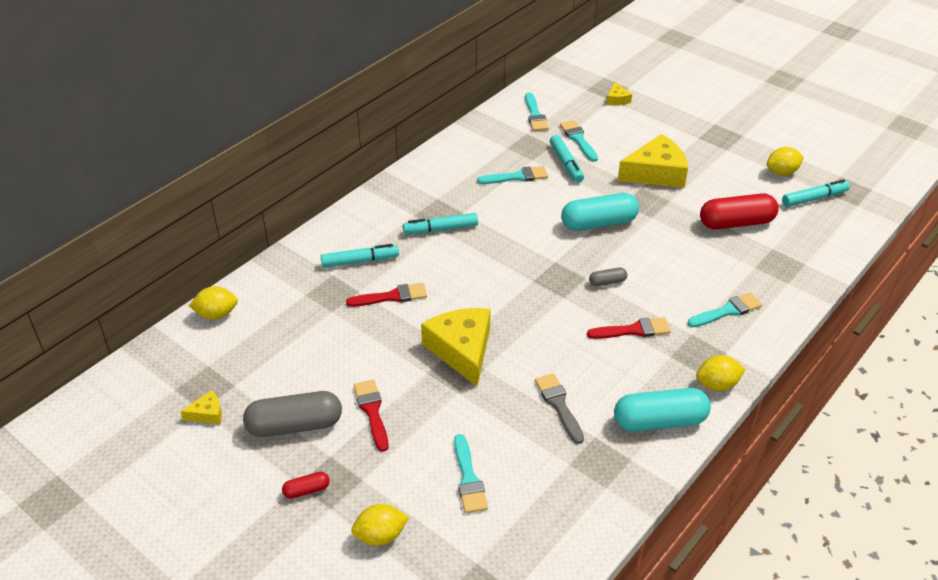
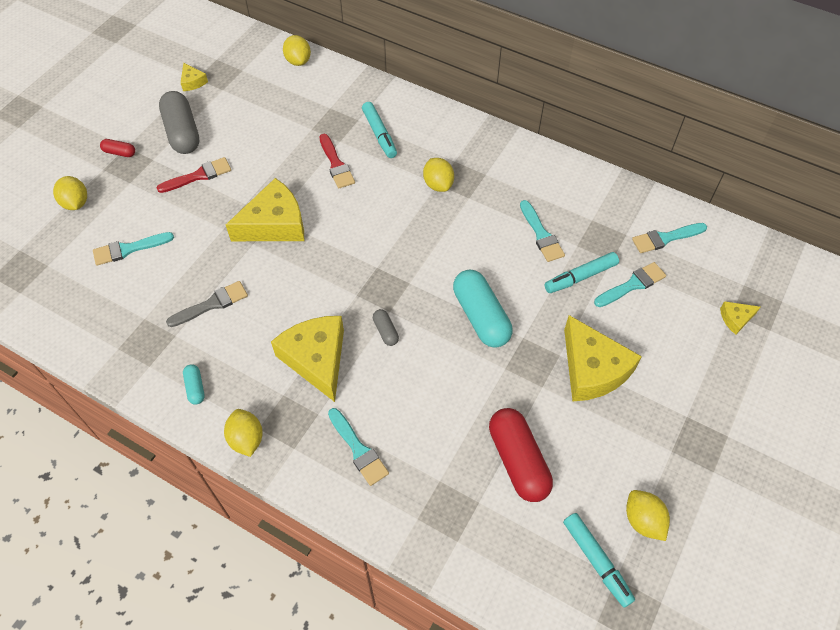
camera: 80 degrees right, 15 degrees up
red capsule [282,472,330,499] -> red capsule turned 45 degrees counterclockwise [100,139,135,157]
turquoise marker [403,213,478,234] -> yellow lemon [423,158,454,192]
red brush [587,317,671,339] -> yellow cheese [271,316,344,402]
turquoise capsule [614,388,711,432] -> turquoise capsule [183,364,205,405], size x0.47

